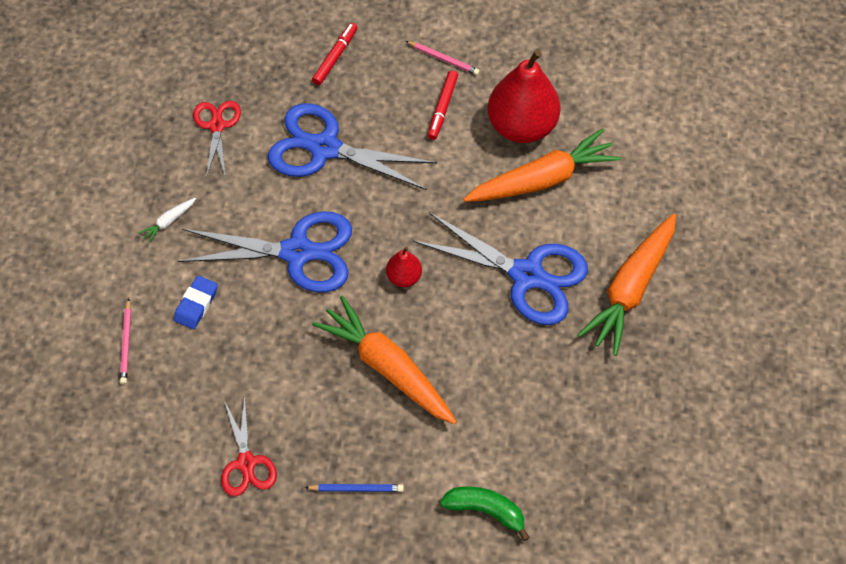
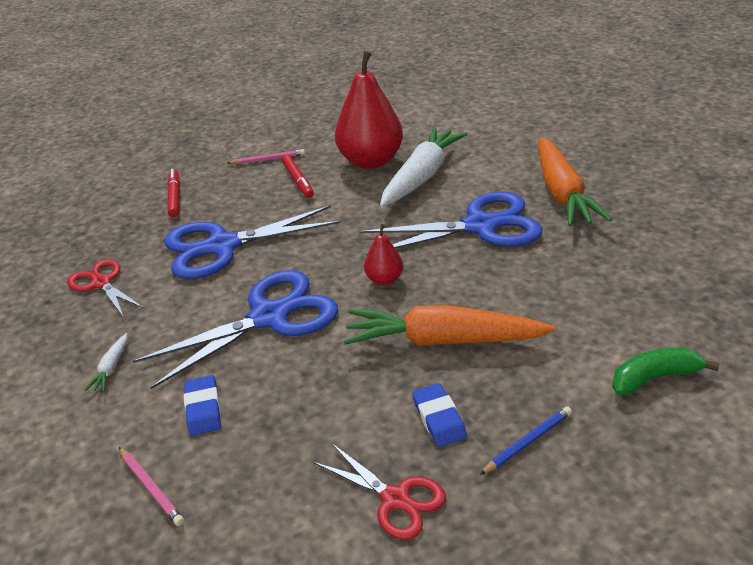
camera: 35 degrees left, 25 degrees down
orange carrot [463,128,621,202] -> white carrot [380,127,467,207]
none -> blue eraser [412,383,467,447]

